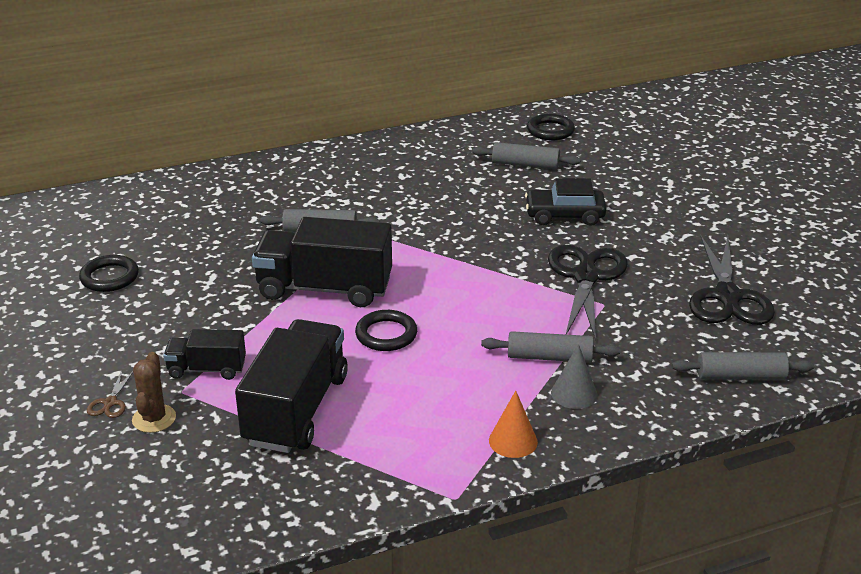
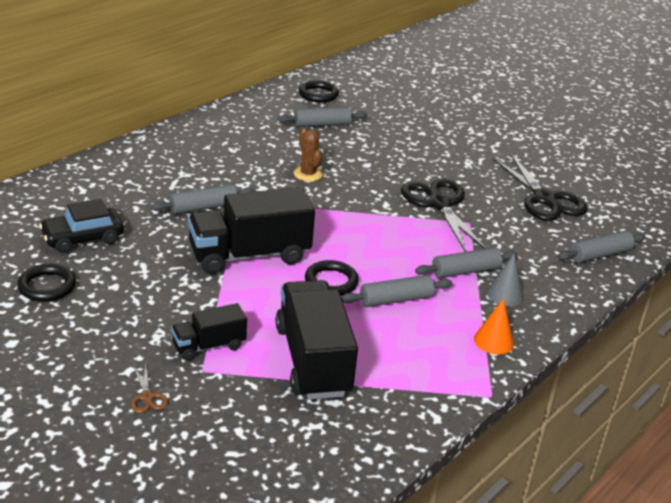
camera: 30 degrees left, 0 degrees up
brown cactus [132,352,176,433] -> brown cactus moved to [294,128,323,182]
black car [525,178,606,226] -> black car moved to [39,199,124,253]
none -> grey rolling pin [341,275,452,307]

